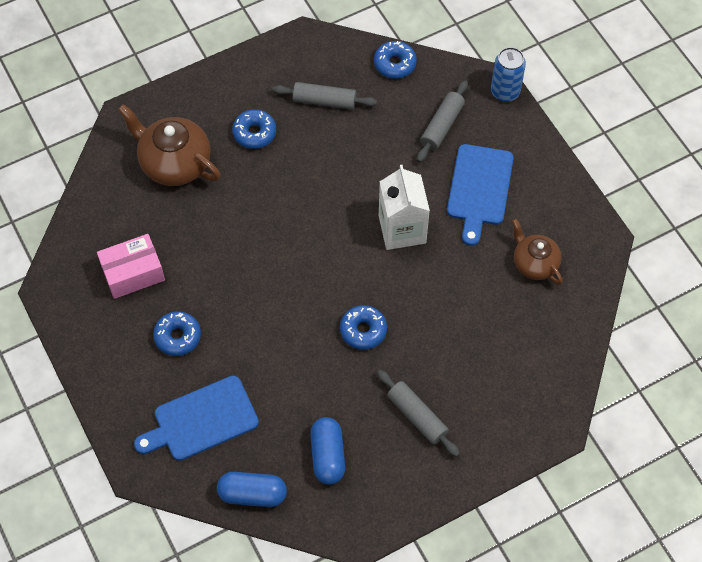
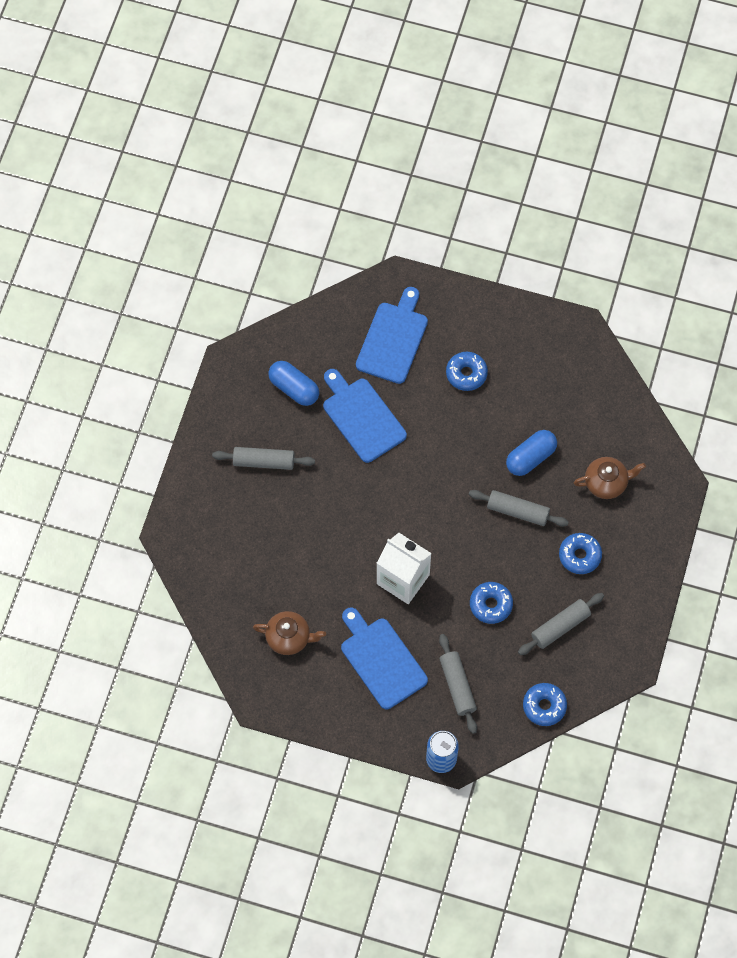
camera: 135 degrees right, 5 degrees up
pink box [97,234,165,299] -> none
brown teapot [118,104,221,186] -> brown teapot [574,457,646,499], size x0.63
blue capsule [217,472,287,507] -> blue capsule moved to [506,430,557,476]
blue donut [340,305,387,350] -> blue donut moved to [470,582,513,624]
none -> blue cutting board [323,369,407,463]
none -> grey rolling pin [469,490,569,527]

